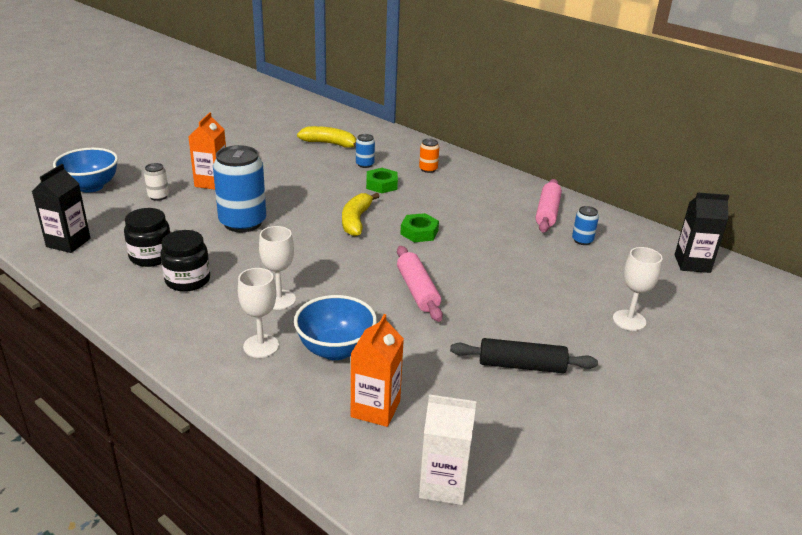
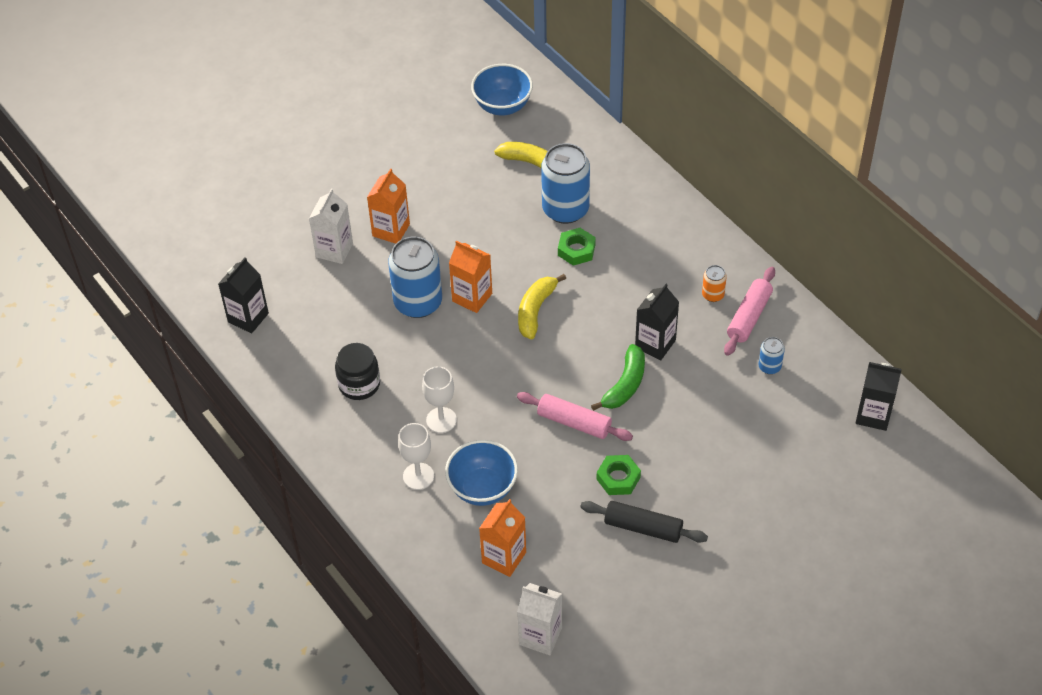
camera: 15 degrees right, 20 degrees up
blue bowl [53,148,118,193] -> blue bowl moved to [471,64,533,116]
black jar [124,208,171,267] -> none
white can [144,163,169,201] -> white carton [309,189,353,264]
blue can [356,134,375,168] -> blue can [541,143,590,224], size x2.18
pink rolling pin [397,246,443,322] -> pink rolling pin turned 60 degrees counterclockwise [517,392,633,441]
green nut [400,213,439,242] -> green nut moved to [597,455,641,495]
orange can [419,139,439,173] -> orange can moved to [702,265,727,302]
white goblet [613,247,663,331] -> none
none -> orange carton [449,240,492,313]
none -> green banana [591,344,645,411]
none -> black carton [635,284,679,360]

